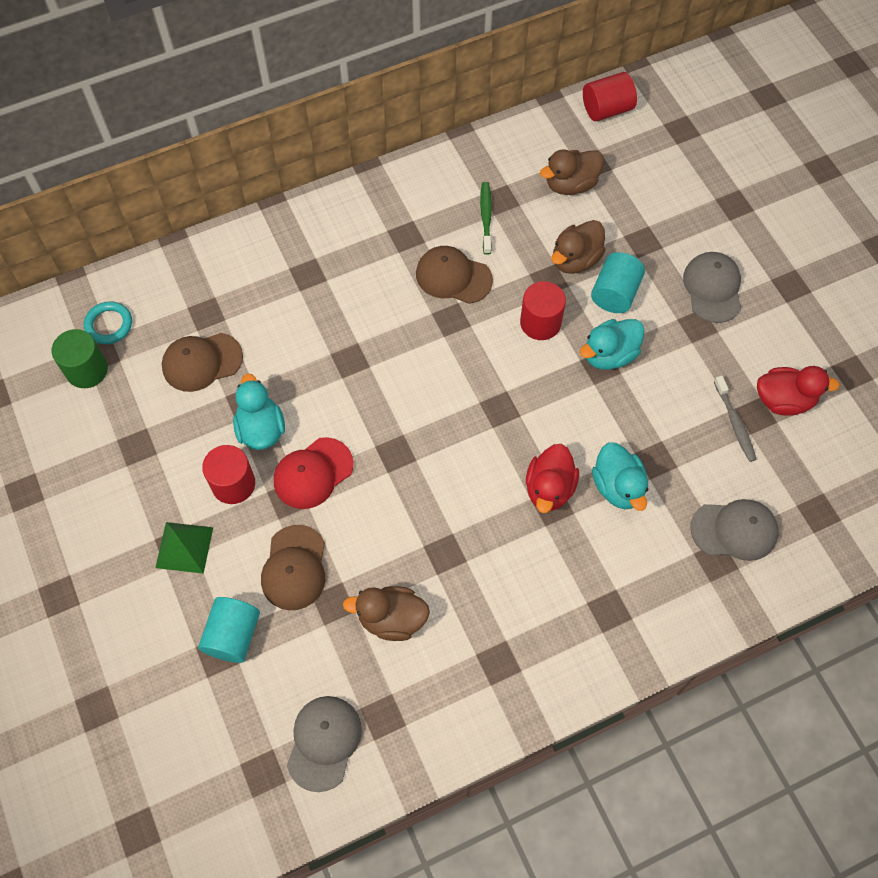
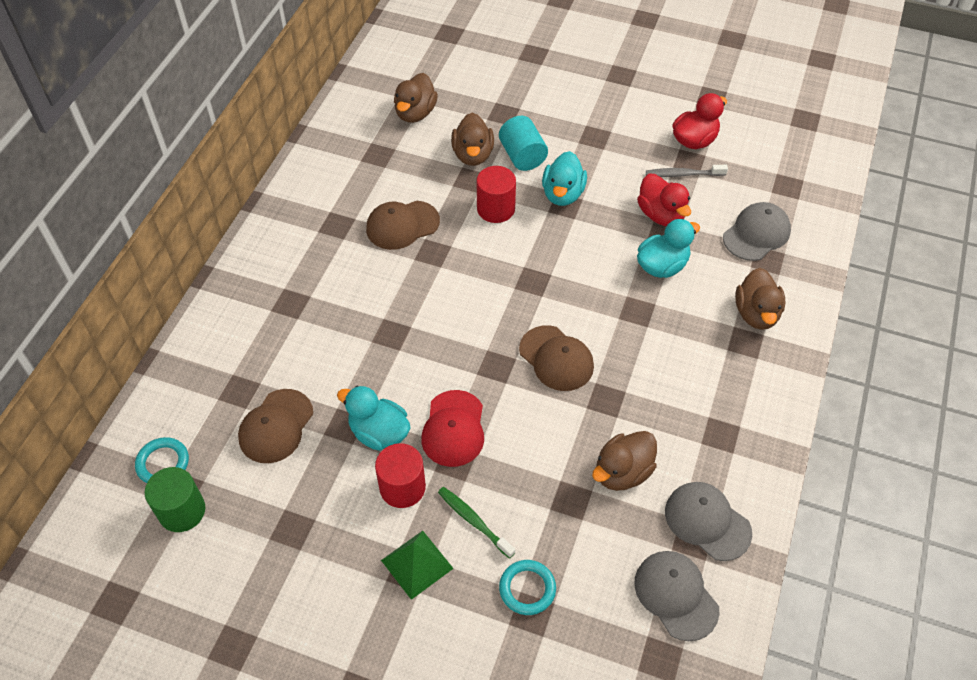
camera: 45 degrees left, 10 degrees down
turquoise cylinder [198,597,260,663] -> turquoise ring [499,560,556,615]
brown cap [261,525,325,610] -> brown cap moved to [519,325,594,391]
green toothbrush [480,182,492,255] -> green toothbrush moved to [438,487,515,559]
red duck [526,444,579,513] -> red duck moved to [637,174,691,226]
red cylinder [583,72,637,121] -> none
turquoise duck [592,442,648,511] -> turquoise duck turned 60 degrees counterclockwise [637,219,700,278]
grey cap [683,252,741,323] -> grey cap moved to [665,482,752,561]
grey toothbrush [714,376,757,462] -> grey toothbrush turned 150 degrees clockwise [646,165,728,177]
none -> brown duck [735,268,785,330]

